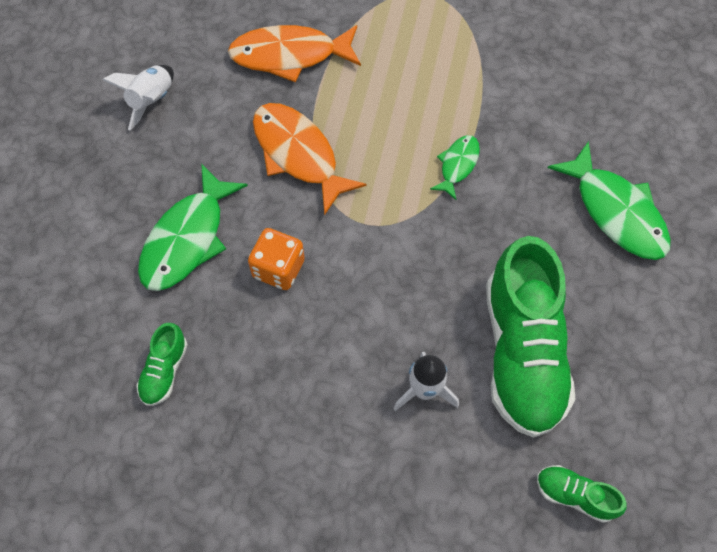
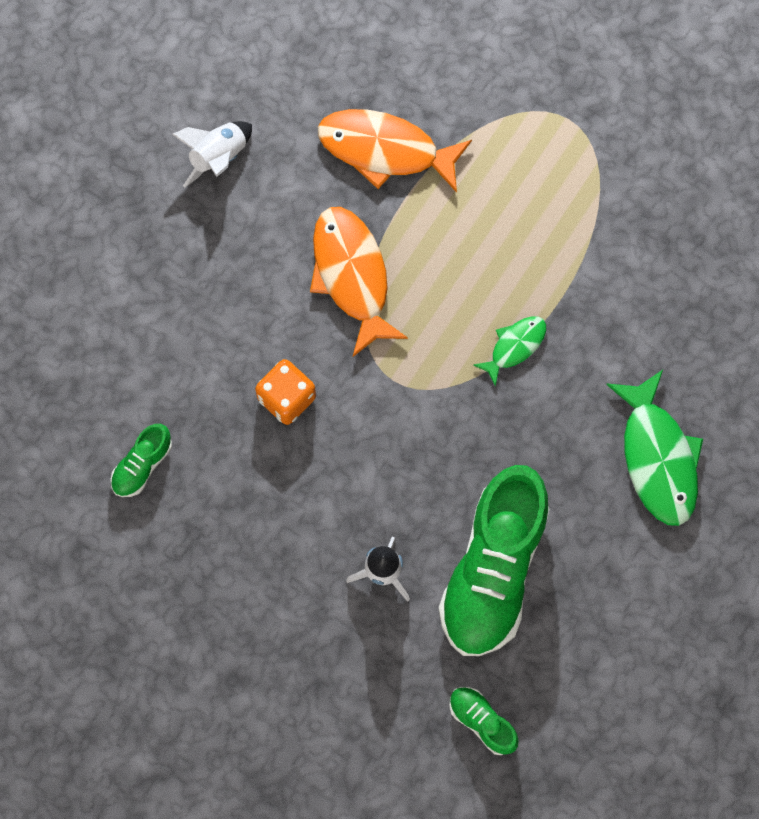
camera: 20 degrees right, 10 degrees up
green fish [138,164,248,291] -> none

